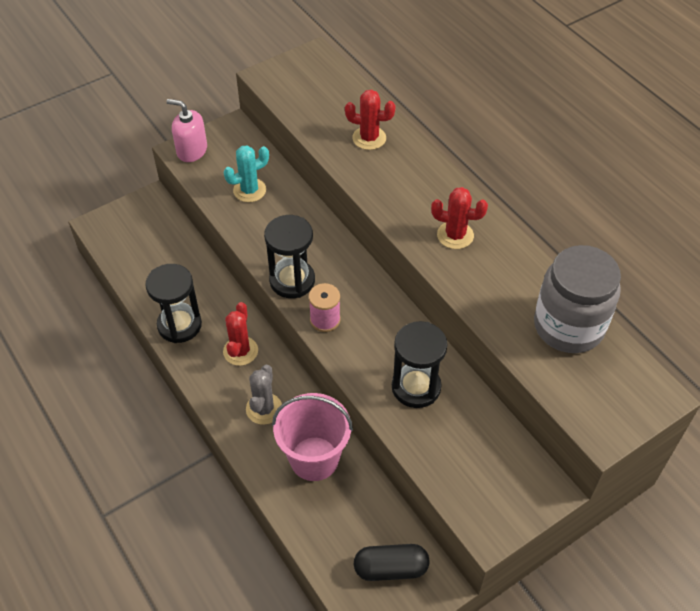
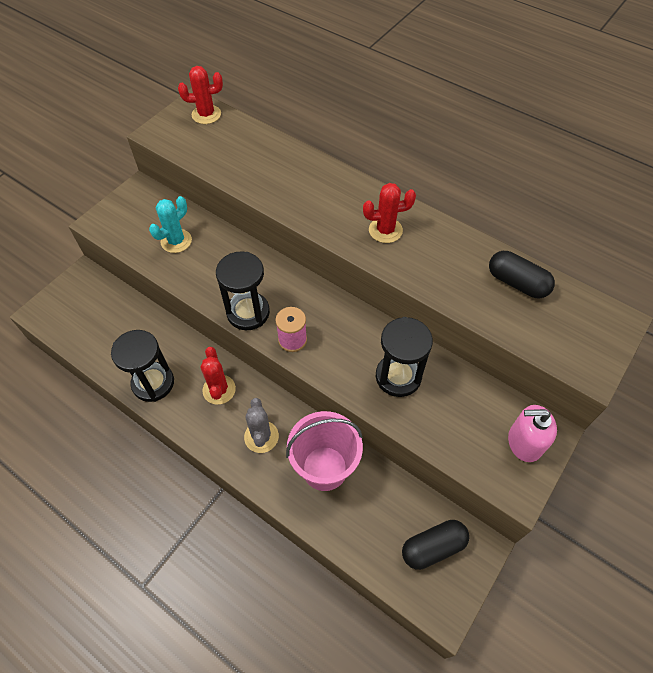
camera: 20 degrees left, 5 degrees up
pink soap dispenser [166,99,207,162] -> pink soap dispenser moved to [508,405,557,462]
red cactus [345,90,396,150] -> red cactus moved to [178,66,223,124]
grey jar [534,245,621,353] -> black capsule [489,251,555,298]

